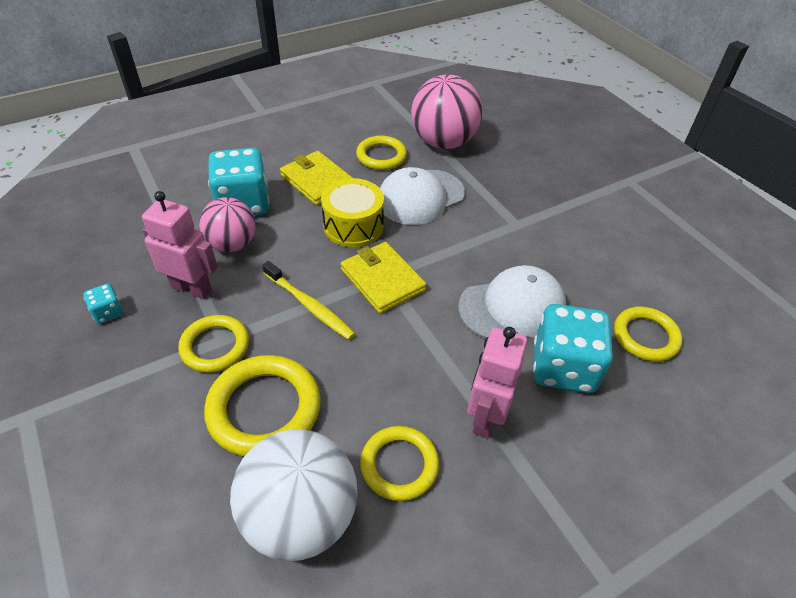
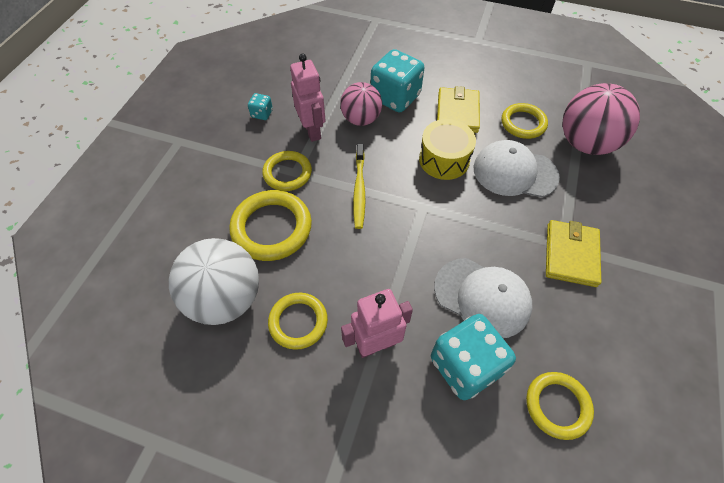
camera: 50 degrees right, 10 degrees up
yellow wallet [341,242,426,314] -> yellow wallet moved to [546,220,601,287]

